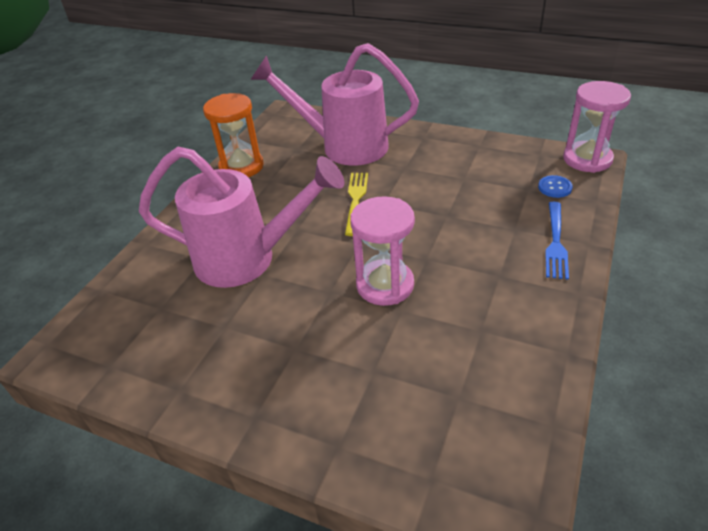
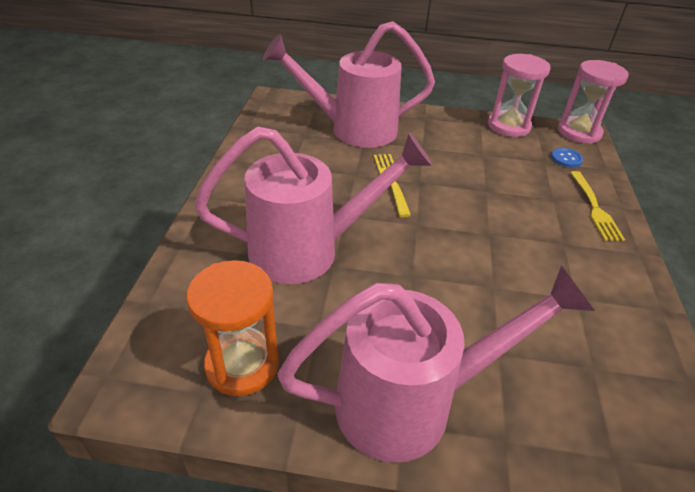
camera: 20 degrees left, 0 degrees up
orange hourglass [203,93,264,177] -> orange hourglass moved to [186,260,279,396]
pink hourglass [350,196,415,306] -> pink hourglass moved to [488,54,550,137]
blue fork [545,202,569,280] -> yellow fork [570,171,625,241]
none -> pink watering can [277,265,595,463]

